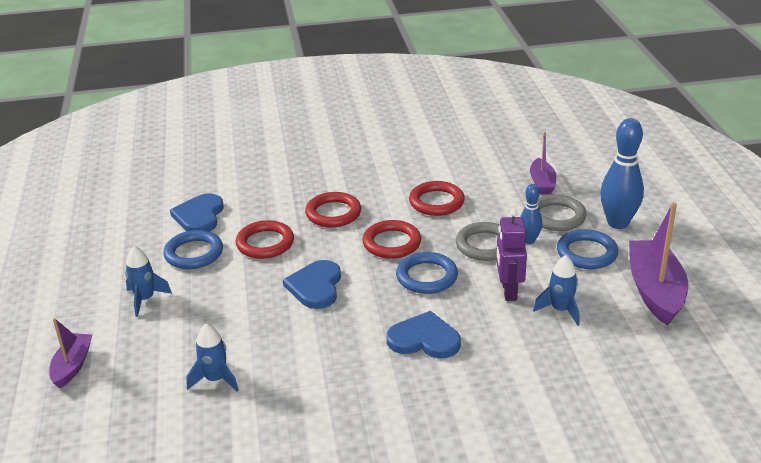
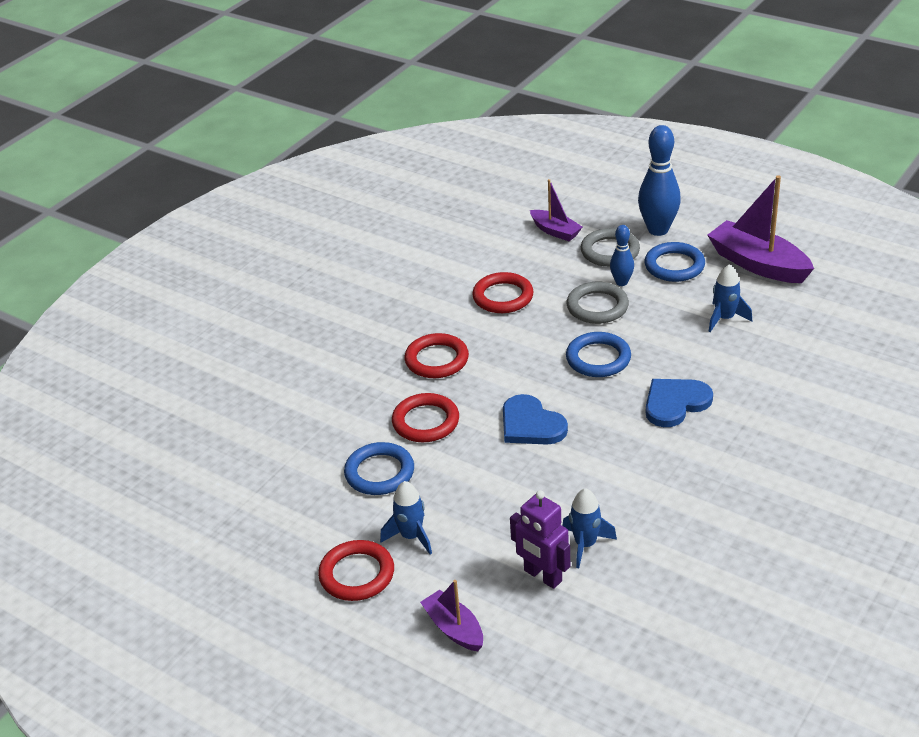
camera: 45 degrees left, 5 degrees up
blue heart [170,193,224,232] -> none
red ring [363,220,421,259] -> red ring moved to [318,540,394,601]
purple robot [496,209,527,301] -> purple robot moved to [510,490,570,589]

